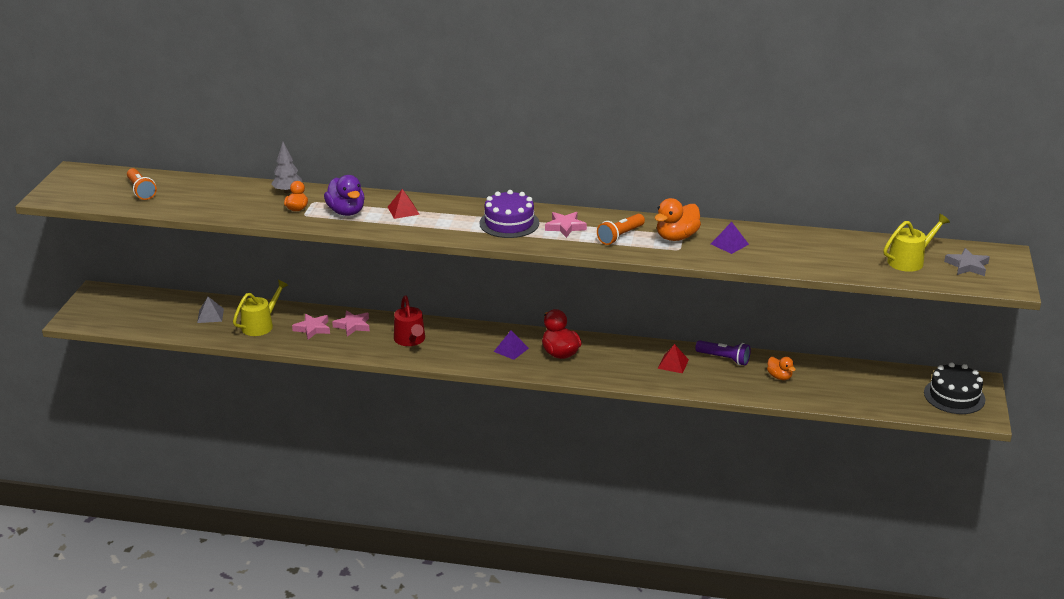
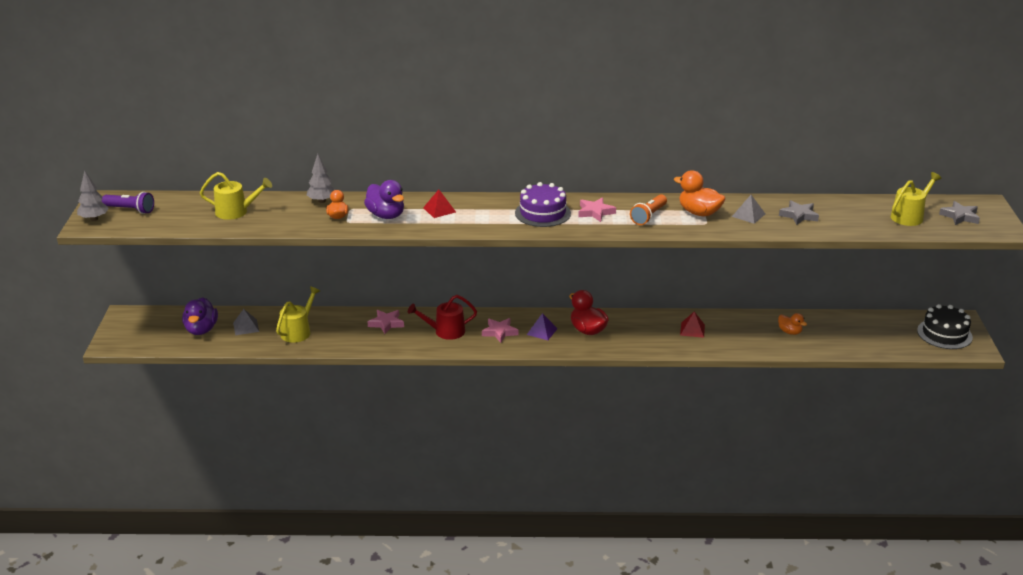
camera: 10 degrees left, 0 degrees up
orange flashlight [127,168,157,200] -> none
pink star [292,314,330,340] -> pink star moved to [482,318,519,343]
red watering can [394,296,425,346] -> red watering can turned 105 degrees clockwise [408,295,477,340]
orange duck [655,198,701,241] -> orange duck turned 90 degrees clockwise [674,170,726,216]
purple flashlight [695,340,751,366] -> purple flashlight moved to [102,192,154,214]
purple pyramid [711,222,749,254] -> grey pyramid [732,195,765,224]
none -> grey tree [77,171,109,221]
none -> purple duck [182,297,218,335]
none -> yellow watering can [200,172,272,220]
none -> grey star [779,200,819,225]

